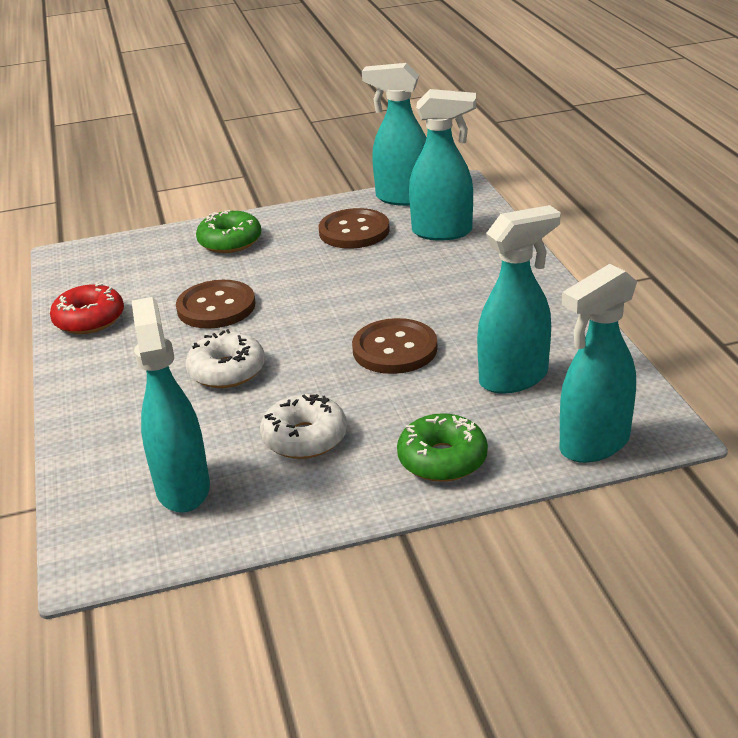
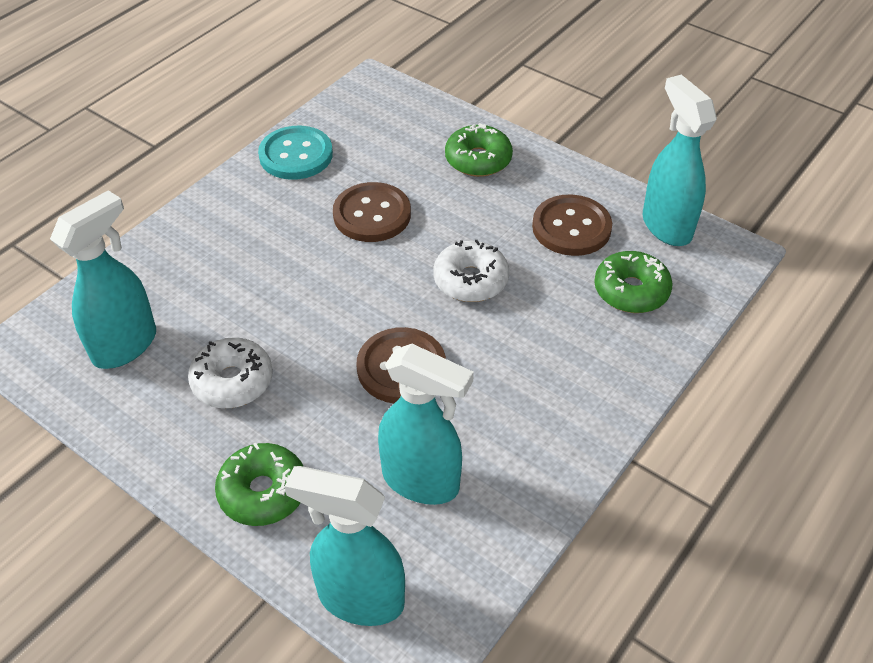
camera: 50 degrees right, 15 degrees up
red donut [50,282,124,334] -> turquoise button [258,126,333,180]
white donut [185,329,265,388] -> white donut moved to [433,240,509,302]
turquoise spray bottle [409,89,476,241] -> green donut [594,251,673,313]

